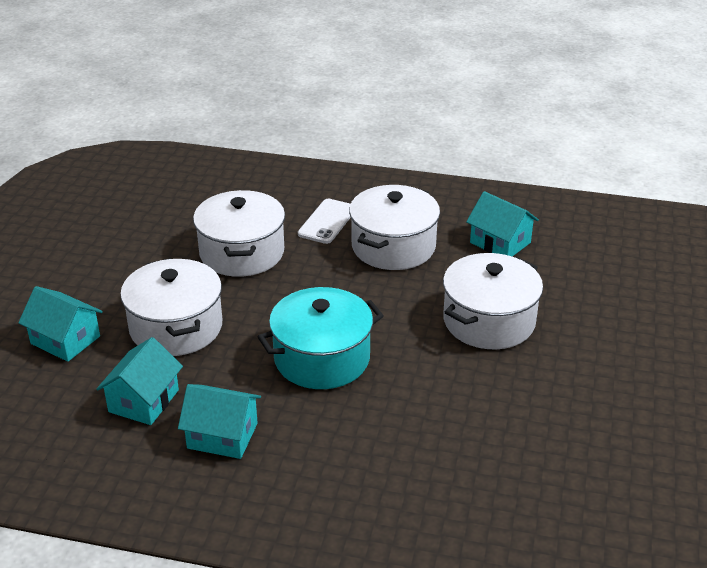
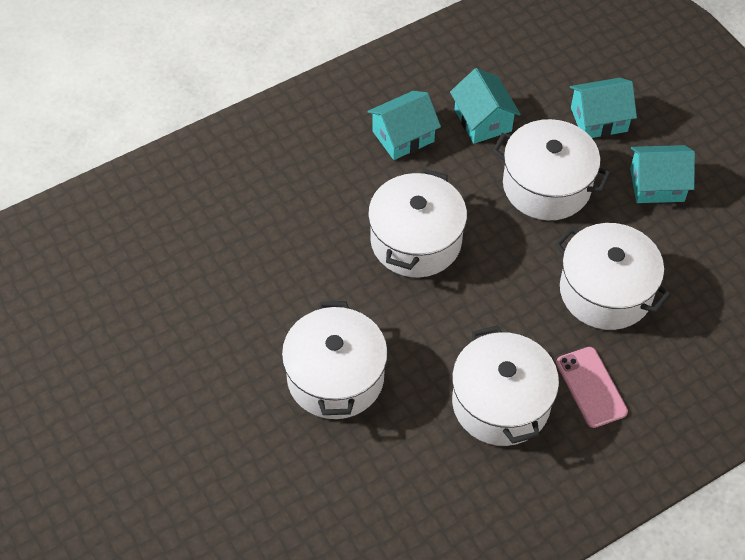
camera: 135 degrees right, 20 degrees up
turquoise pot [258,287,384,389] -> white pot [368,169,467,277]
white phone [298,199,351,244] -> pink phone [556,347,628,428]
turquoise house [466,191,539,256] -> turquoise house moved to [630,145,695,203]

